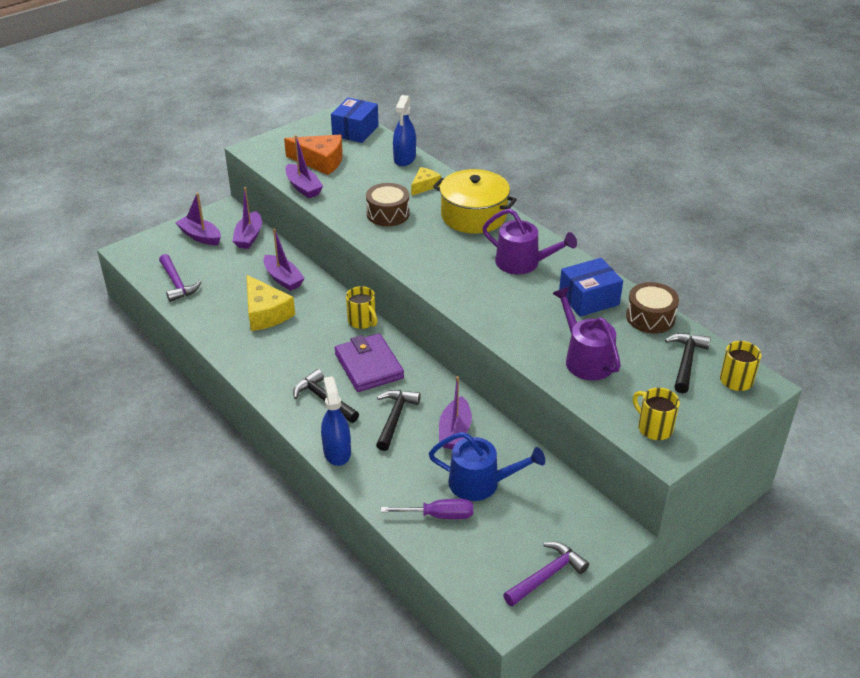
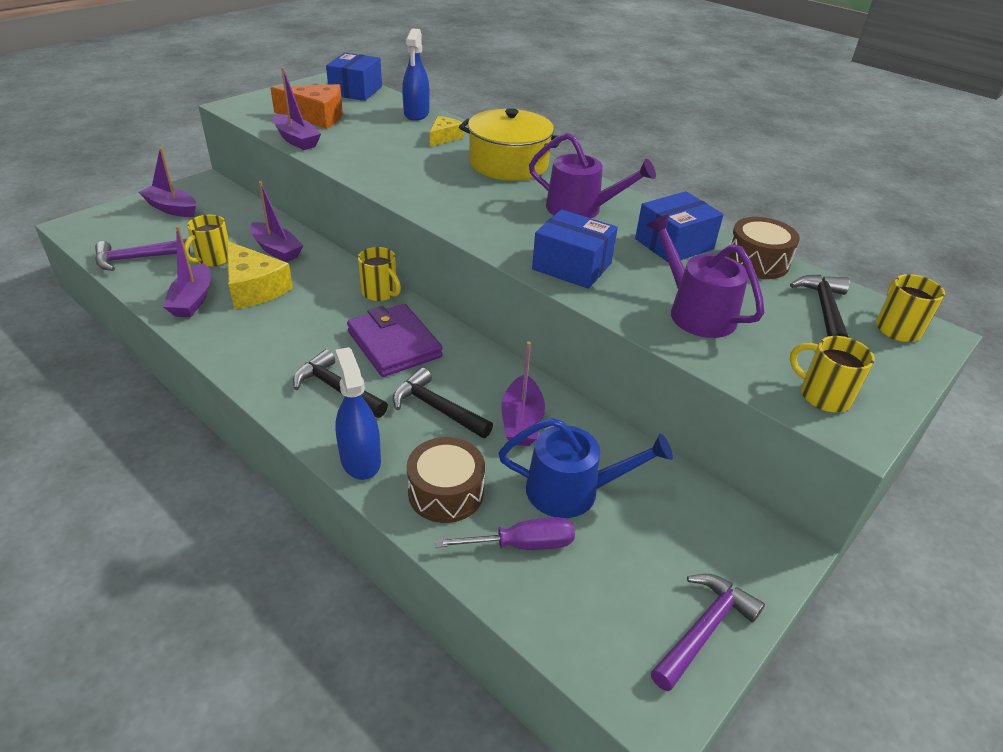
camera: 10 degrees left, 0 degrees up
purple hammer [159,254,201,302] -> purple hammer turned 105 degrees clockwise [95,239,190,271]
purple boat [232,187,262,249] -> purple boat moved to [163,226,211,317]
brown drum [366,183,410,226] -> brown drum moved to [407,437,485,523]
black hammer [376,390,421,451] -> black hammer turned 60 degrees counterclockwise [393,368,493,438]
none -> yellow mug [184,215,229,267]
none -> blue box [532,209,618,289]

